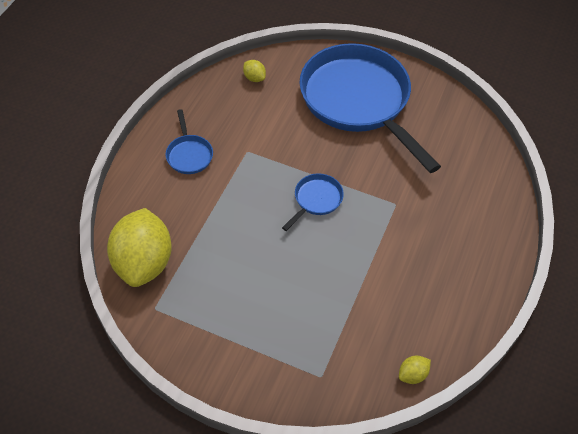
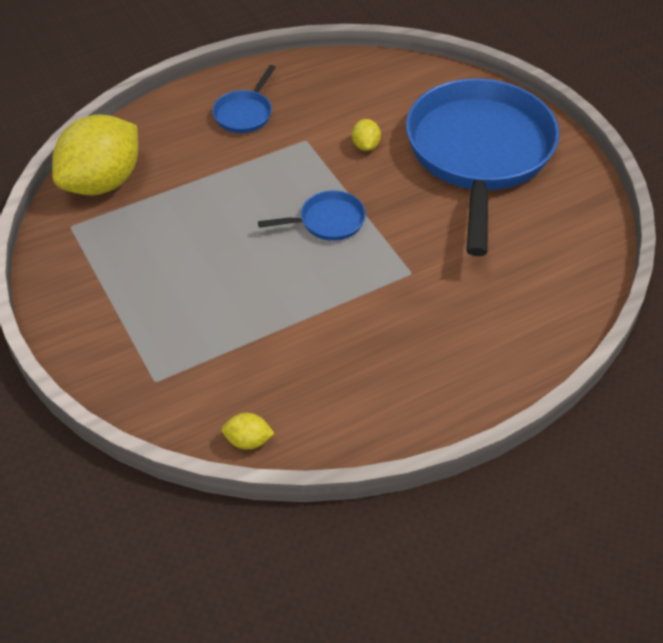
camera: 40 degrees right, 5 degrees down
yellow lemon [243,60,266,82] -> yellow lemon moved to [352,119,381,151]

